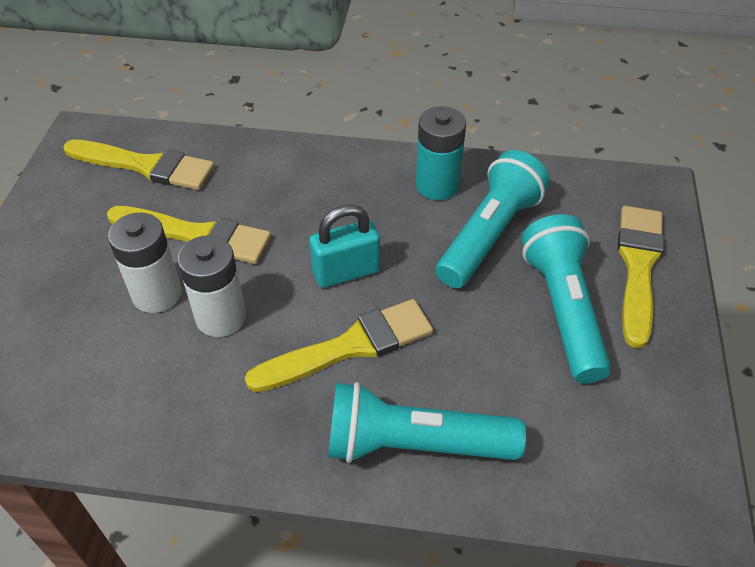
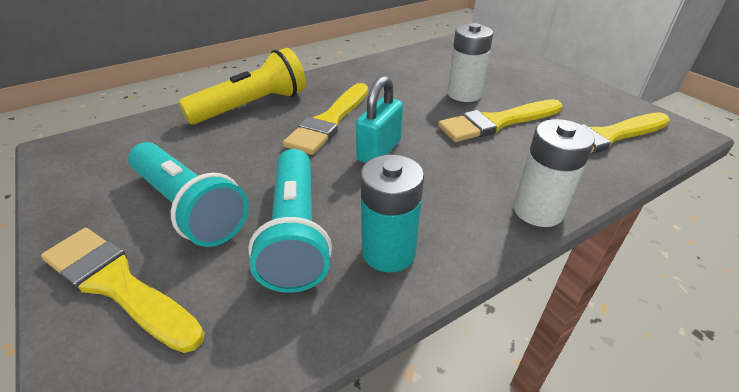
camera: 140 degrees right, 10 degrees down
white battery [177,235,246,337] -> white battery moved to [513,119,595,227]
turquoise flashlight [328,382,526,463] -> yellow flashlight [178,48,306,125]
yellow brush [618,206,664,348] -> yellow brush turned 150 degrees clockwise [41,228,205,353]

